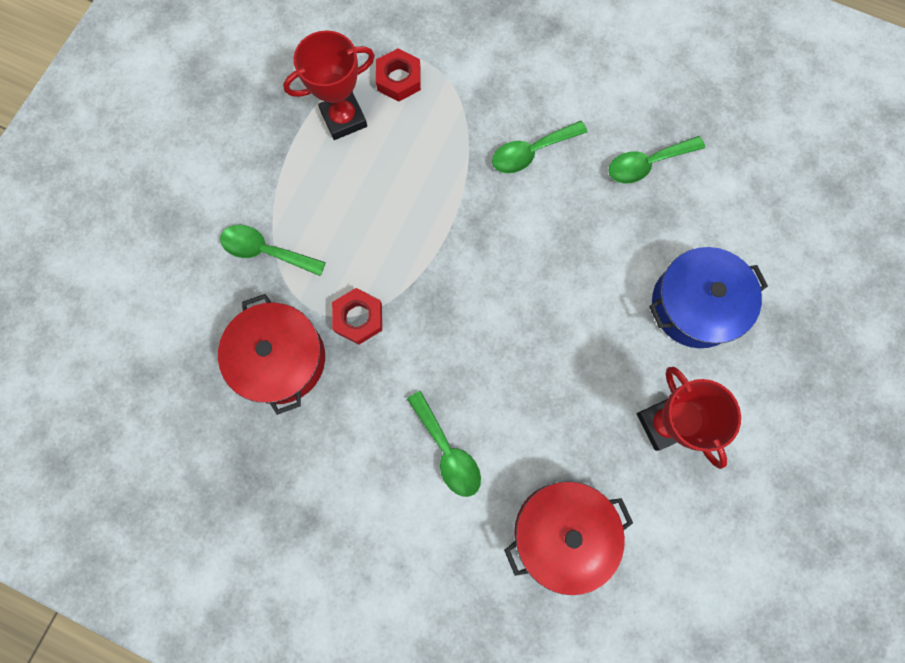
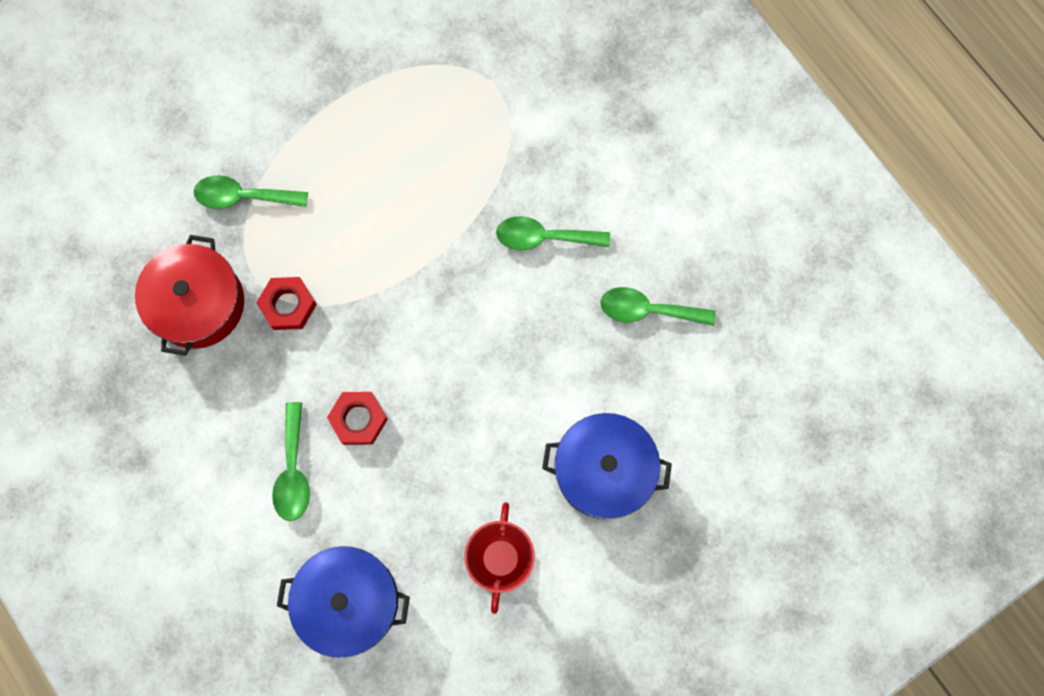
camera: 30 degrees right, 0 degrees up
green spoon [220,225,326,276] -> green spoon turned 45 degrees counterclockwise [194,175,308,209]
red trophy [283,31,375,140] -> none
red nut [376,49,421,101] -> red nut moved to [327,392,388,445]
red pot [504,481,633,595] -> blue pot [277,546,410,658]

